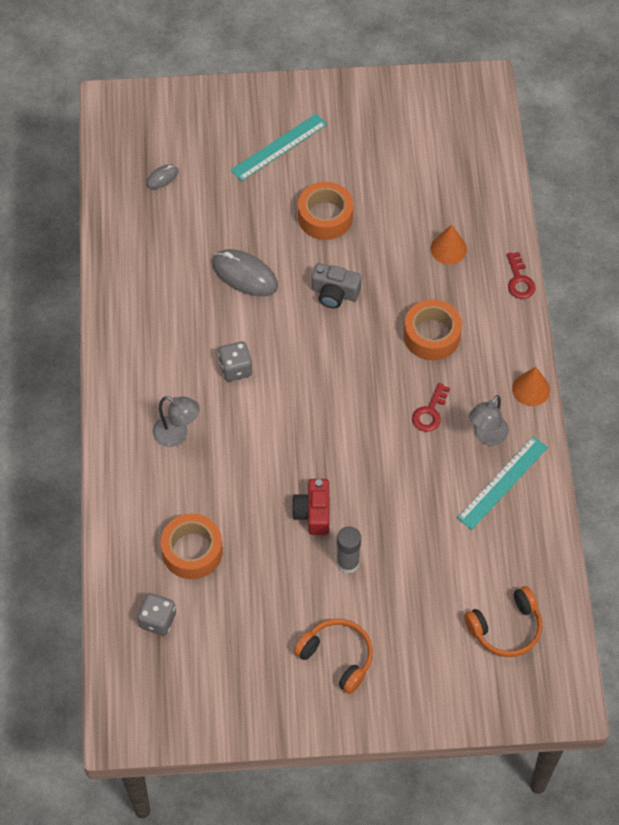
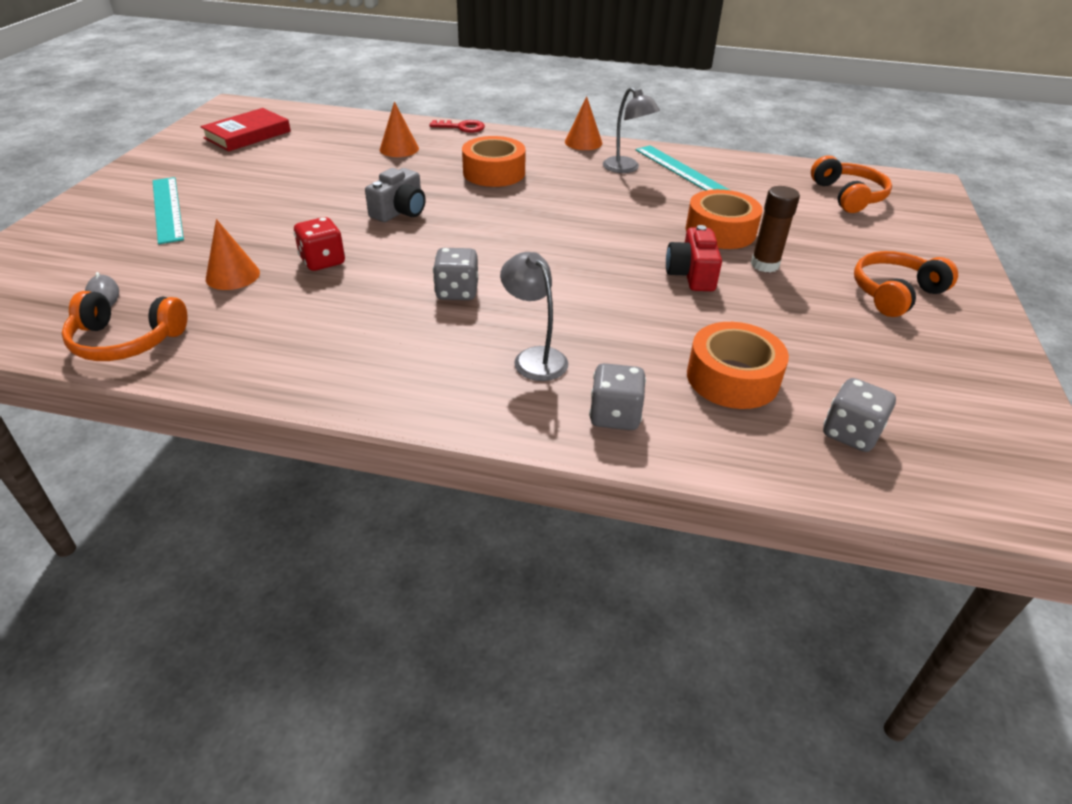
camera: 75 degrees left, 20 degrees down
grey lamp [153,396,200,447] -> grey lamp turned 75 degrees counterclockwise [500,252,568,381]
grey mouse [212,249,278,296] -> red dice [294,217,345,271]
red camera [292,479,329,535] -> red camera turned 75 degrees clockwise [666,225,722,291]
orange tape [298,182,353,240] -> orange tape moved to [686,189,762,249]
grey glue stick [337,526,361,574] -> brown glue stick [751,186,800,273]
red key [412,383,450,432] -> none
none -> orange headphones [62,291,187,361]
none -> red book [200,108,291,151]
none -> orange cone [206,219,260,290]
none -> grey dice [589,363,646,430]

